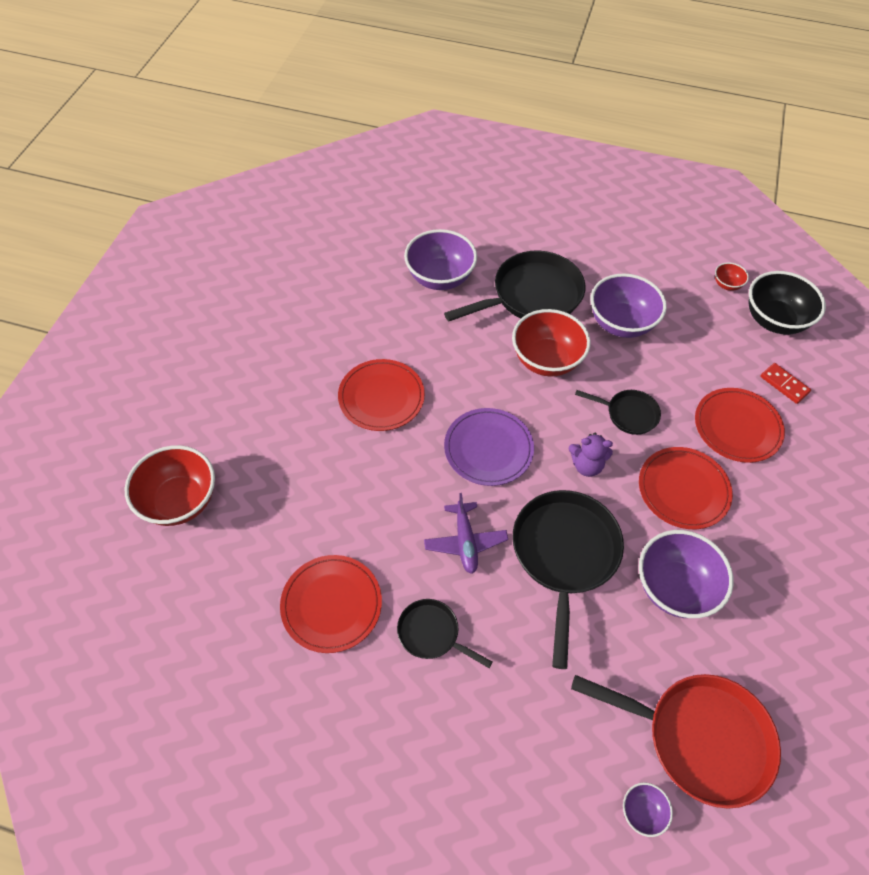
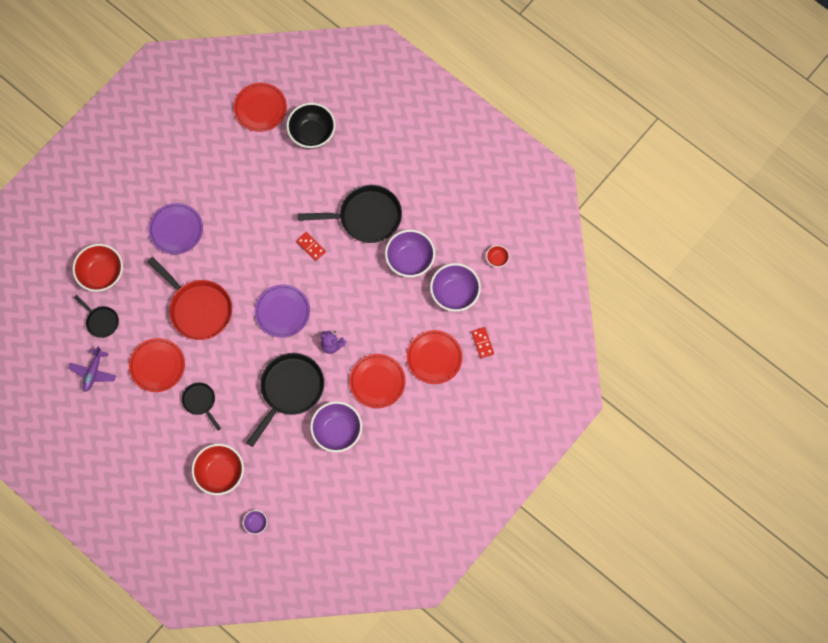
camera: 25 degrees right, 15 degrees up
red plate [338,359,425,431] -> red plate moved to [234,83,287,132]
purple bowl [404,229,477,290] -> purple bowl moved to [430,263,481,312]
purple plane [424,493,508,574] -> purple plane moved to [69,346,116,392]
red bowl [512,309,591,377] -> red bowl moved to [192,444,244,495]
red pan [571,674,781,809] -> red pan moved to [147,257,232,340]
black pan [575,390,661,435] -> black pan moved to [74,295,119,338]
black bowl [749,271,826,335] -> black bowl moved to [287,103,336,149]
none -> purple plate [148,203,203,255]
none -> red domino [296,232,326,261]

